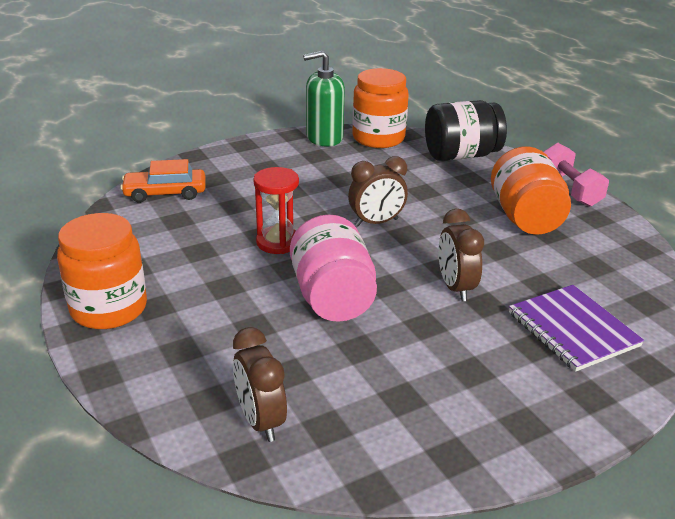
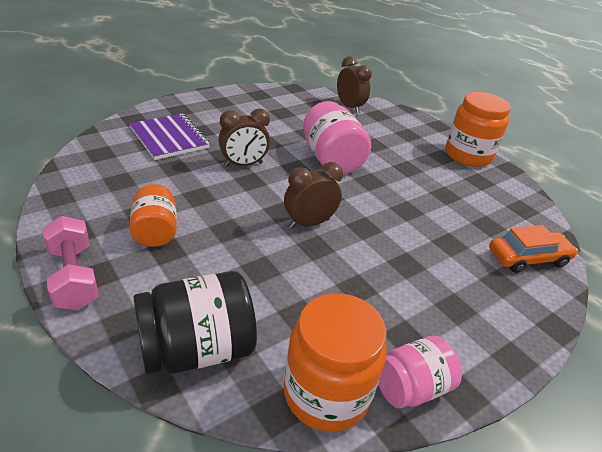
camera: 170 degrees right, 5 degrees up
red hourglass [253,167,299,254] -> none
green soap dispenser [303,50,345,147] -> pink jar [378,336,462,408]
brown clock [438,209,484,302] -> brown clock turned 90 degrees clockwise [218,109,270,167]
orange jar [491,146,571,235] -> orange jar [129,184,177,247], size x0.64

